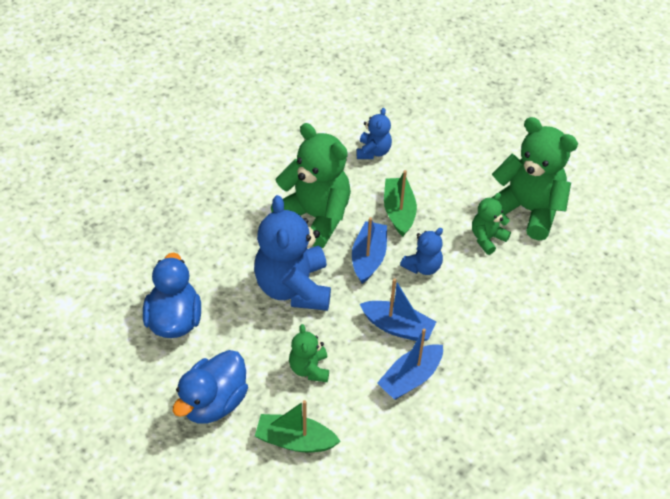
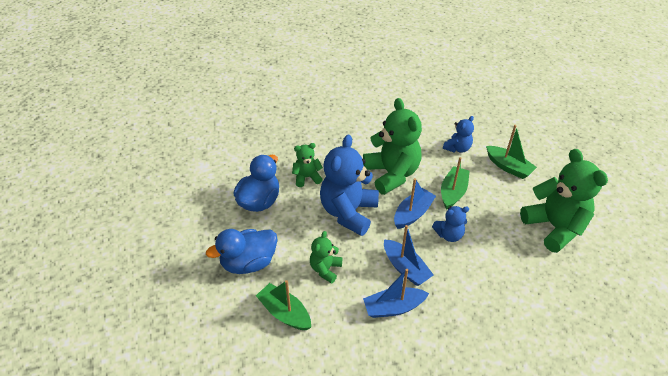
camera: 30 degrees right, 5 degrees down
green teddy bear [472,193,511,255] -> green teddy bear moved to [292,143,323,187]
none -> green boat [486,125,537,179]

